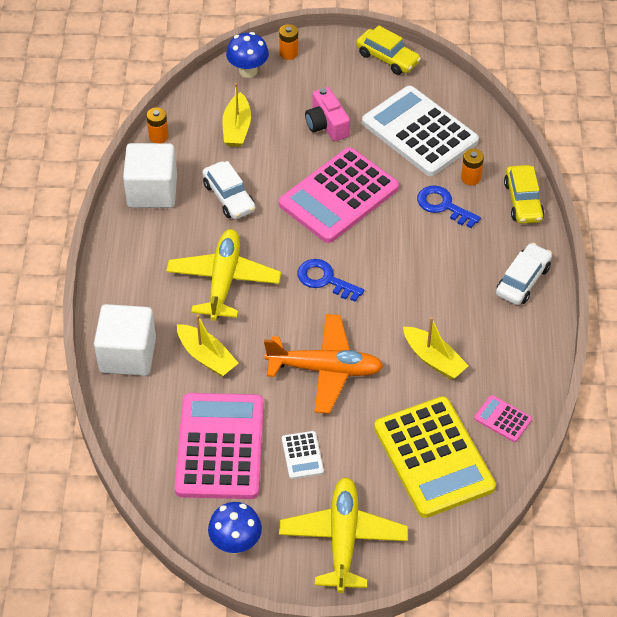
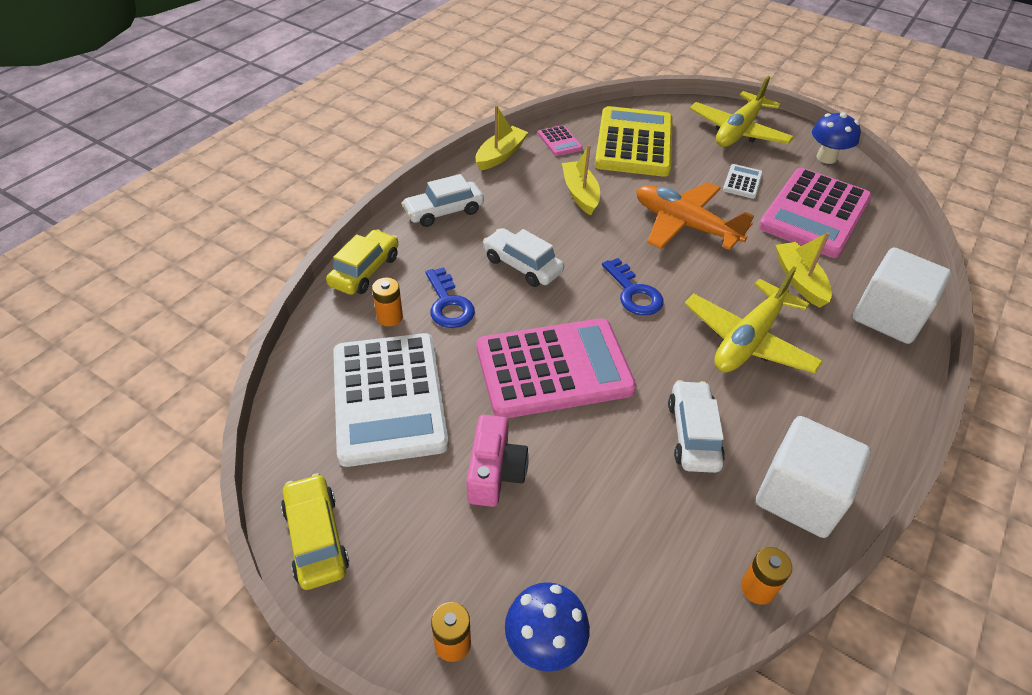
camera: 150 degrees left, 5 degrees down
yellow boat [222,83,251,147] -> yellow boat moved to [475,105,529,170]
none -> white car [483,228,564,287]

